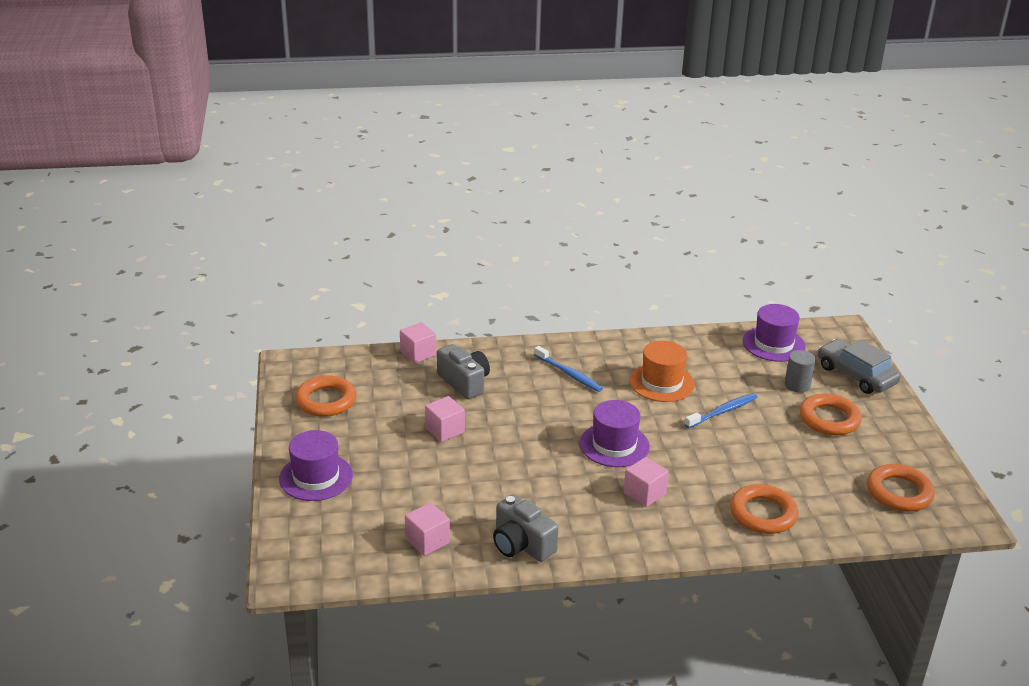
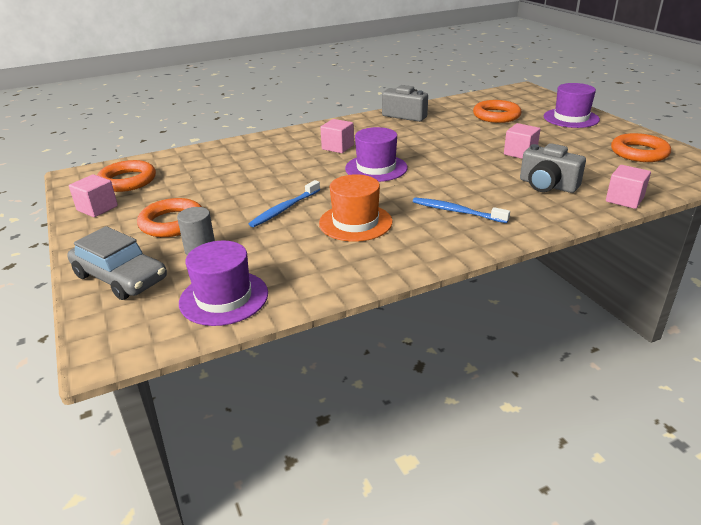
camera: 165 degrees right, 0 degrees up
pink cube [405,502,450,556] -> pink cube moved to [69,174,118,217]
orange ring [730,484,798,534] -> orange ring moved to [473,100,522,123]

